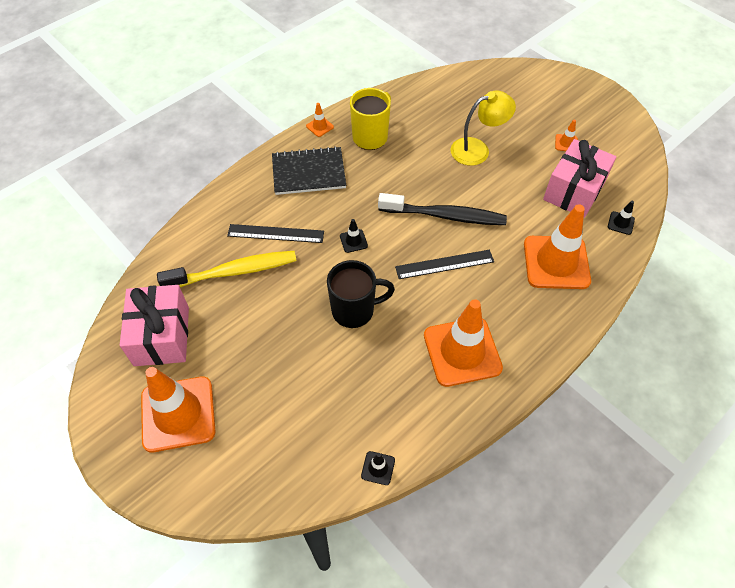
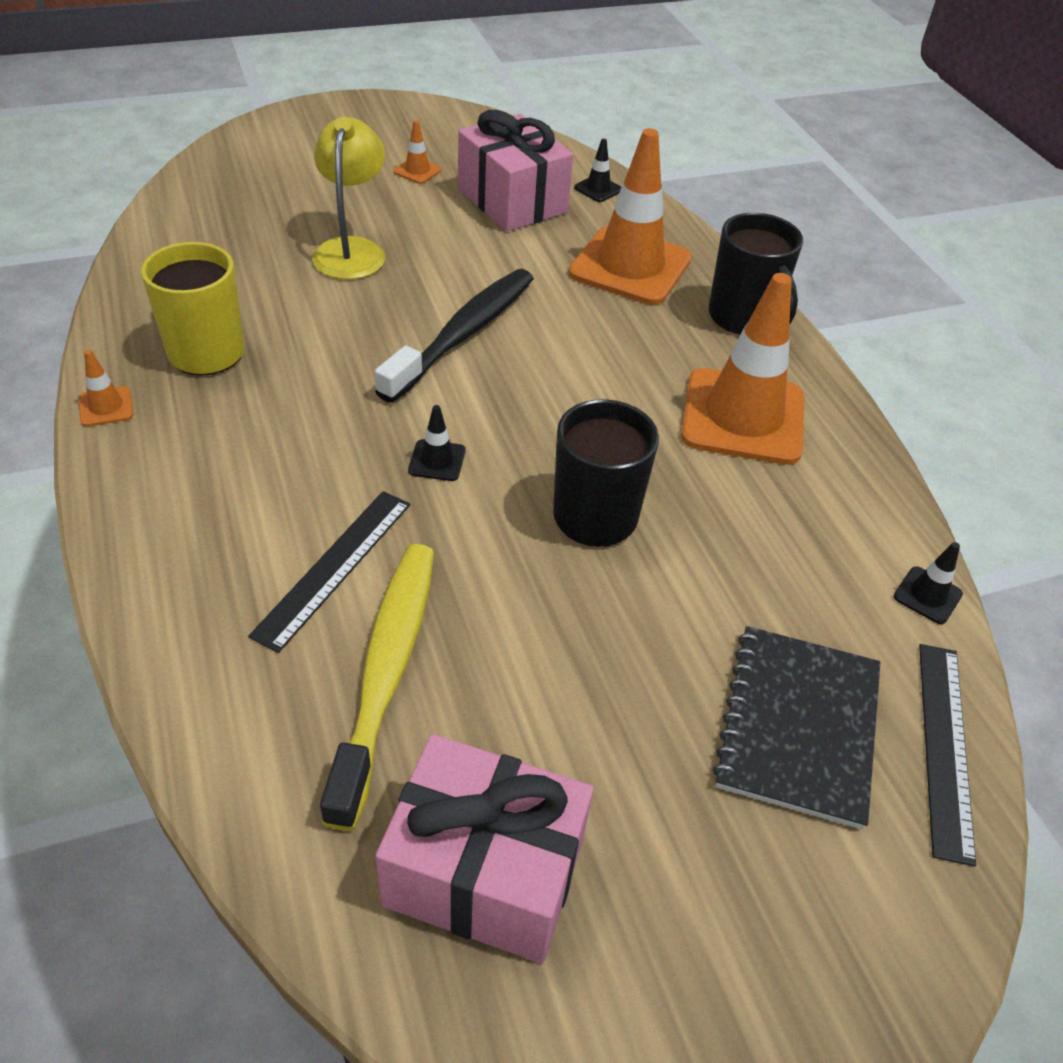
camera: 70 degrees left, 10 degrees down
orange traffic cone [141,367,215,452] -> none
black notebook [272,146,346,195] -> black notebook moved to [713,626,880,829]
black ruler [395,250,494,279] -> black ruler moved to [919,644,976,867]
none -> black mug [709,213,803,334]

